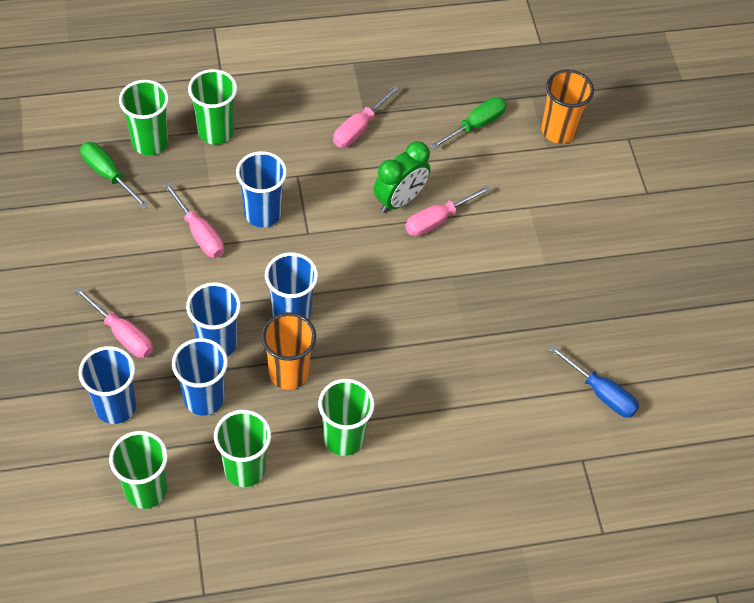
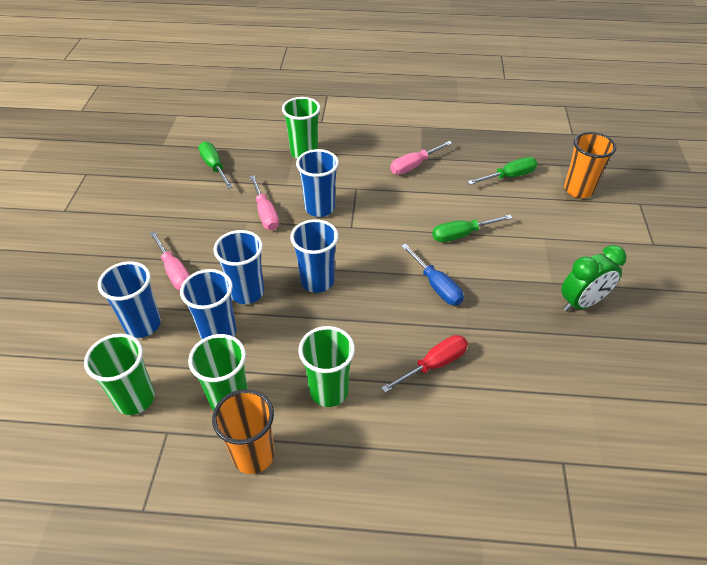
camera: 20 degrees right, 10 degrees down
green cup [119,80,169,155] -> none
orange cup [261,312,316,389] -> orange cup moved to [212,389,275,474]
green clock [373,141,431,213] -> green clock moved to [561,245,627,311]
pink screwdriver [405,185,491,236] -> green screwdriver [432,215,513,242]
blue screwdriver [549,345,639,418] -> blue screwdriver moved to [401,243,464,305]
none -> red screwdriver [381,335,468,393]

